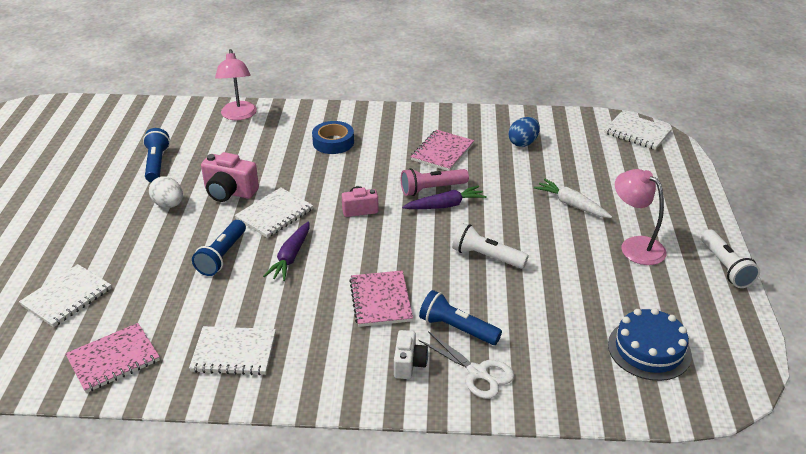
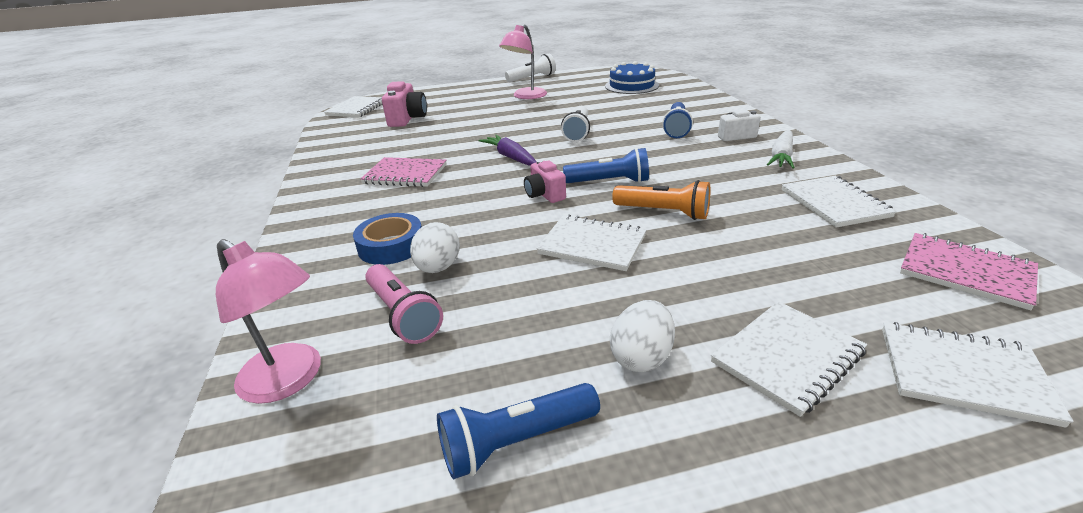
camera: 105 degrees left, 5 degrees down
blue flashlight [192,220,246,276] -> blue flashlight moved to [563,148,649,183]
pink camera [201,152,259,202] -> pink camera moved to [382,81,427,127]
pink lamp [215,49,257,120] -> pink lamp turned 60 degrees clockwise [216,239,321,404]
purple carrot [263,221,309,281] -> orange flashlight [612,180,710,220]
pink notebook [349,270,413,327] -> none
pink flashlight [401,168,469,196] -> pink flashlight moved to [365,264,443,344]
white scissors [418,331,514,399] -> none
blue egg [508,117,540,147] -> none
white carrot [534,179,612,218] -> white carrot moved to [767,130,795,169]
none -> white egg [410,222,460,273]
none -> white notebook [711,301,867,417]

